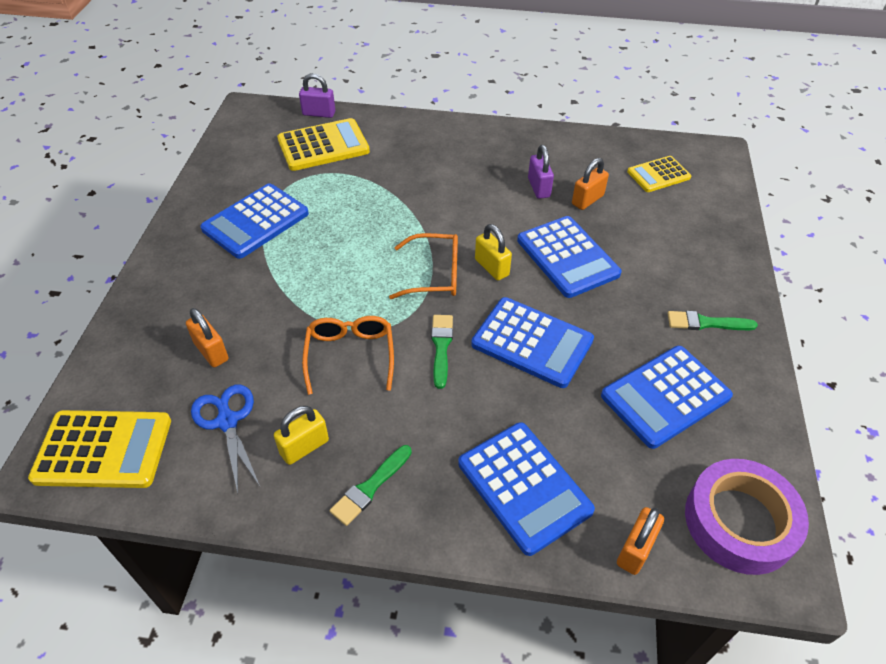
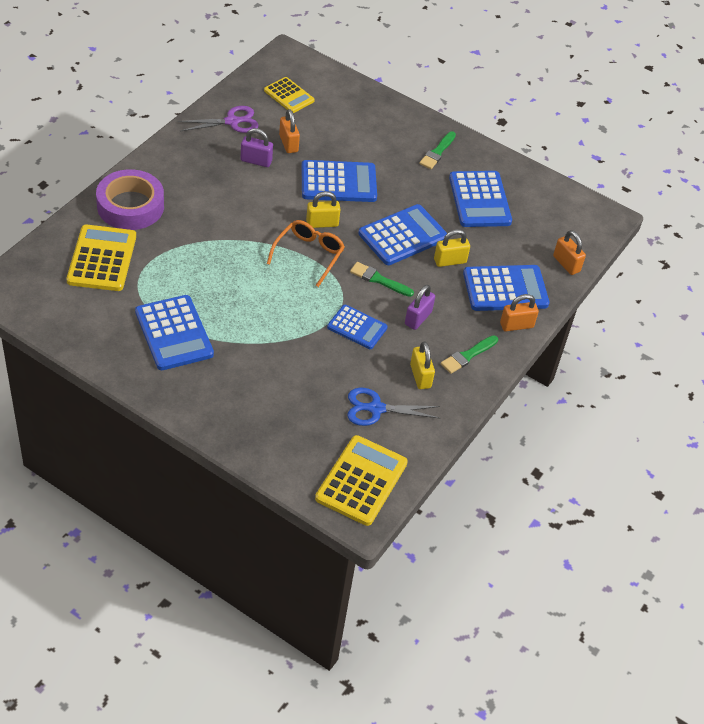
camera: 70 degrees left, 0 degrees up
orange padlock [186,308,229,367] -> orange padlock moved to [500,294,539,331]
purple padlock [299,73,335,118] -> purple padlock moved to [405,285,435,330]
orange glasses [302,316,394,395] -> blue calculator [327,305,388,349]
green brush [330,445,412,526] -> green brush turned 75 degrees clockwise [441,335,498,374]
yellow calculator [627,156,691,192] -> yellow calculator turned 45 degrees counterclockwise [264,77,315,113]
purple tape [685,459,809,575] -> purple tape moved to [96,169,164,230]
none -> purple scissors [178,106,259,133]
none -> yellow padlock [434,229,470,267]

